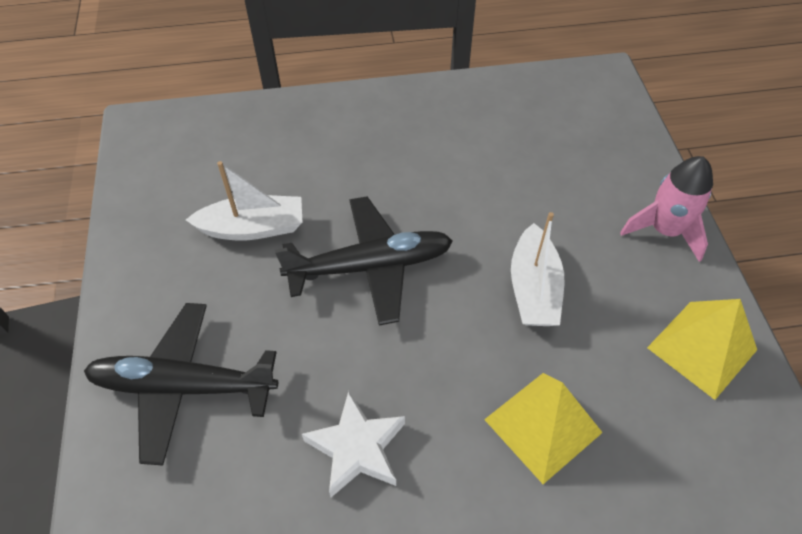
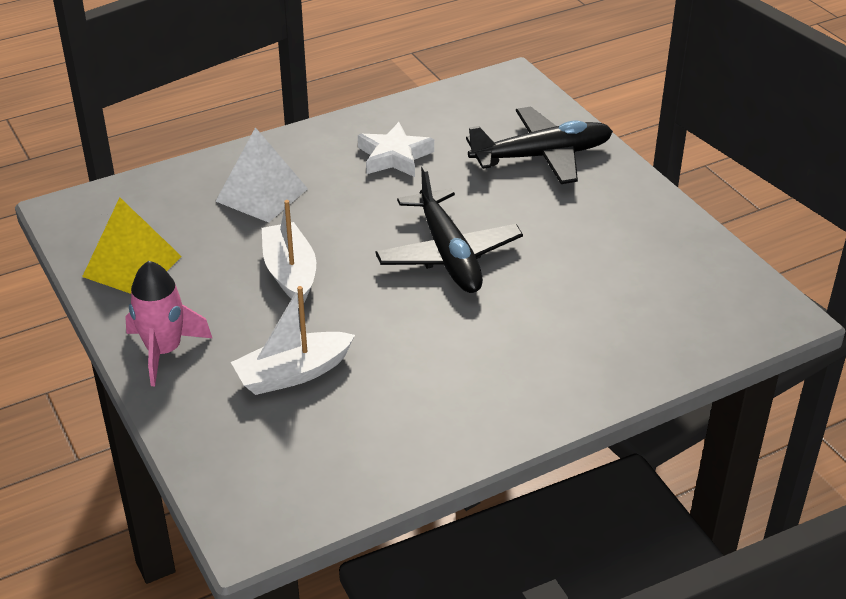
camera: 160 degrees right, 15 degrees down
white boat [186,161,302,241] -> white boat moved to [231,286,355,395]
black plane [275,196,452,325] -> black plane turned 75 degrees counterclockwise [375,165,523,293]
yellow pyramid [484,373,603,484] -> white pyramid [215,127,308,223]

